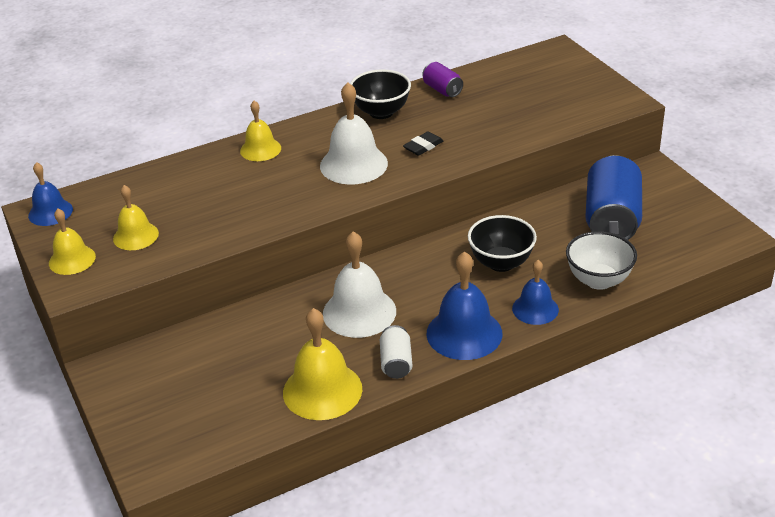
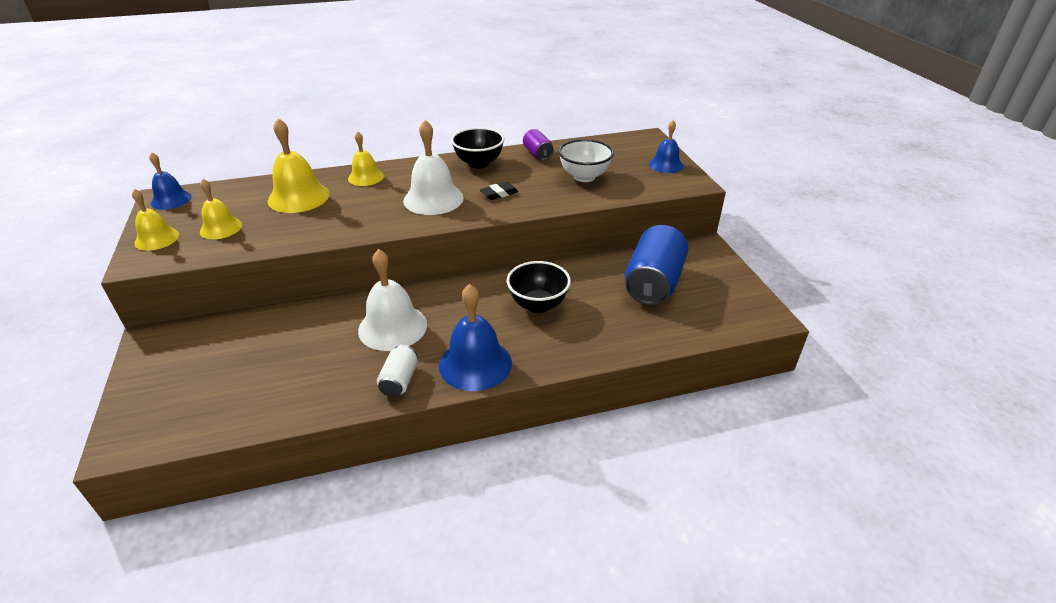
camera: 10 degrees right, 0 degrees up
yellow bell [283,308,362,420] -> yellow bell moved to [268,118,330,213]
blue bell [512,260,559,325] -> blue bell moved to [649,120,683,173]
white bowl [566,231,637,290] -> white bowl moved to [558,139,614,182]

